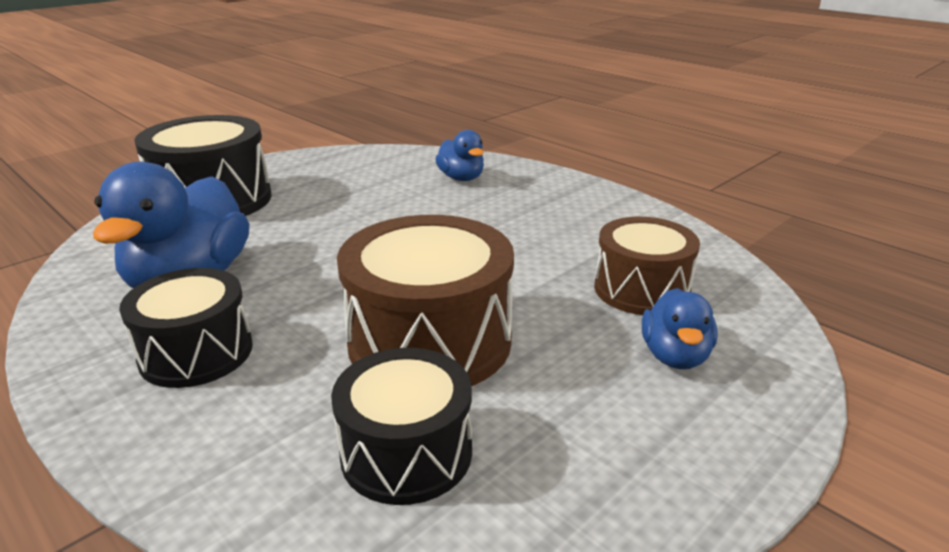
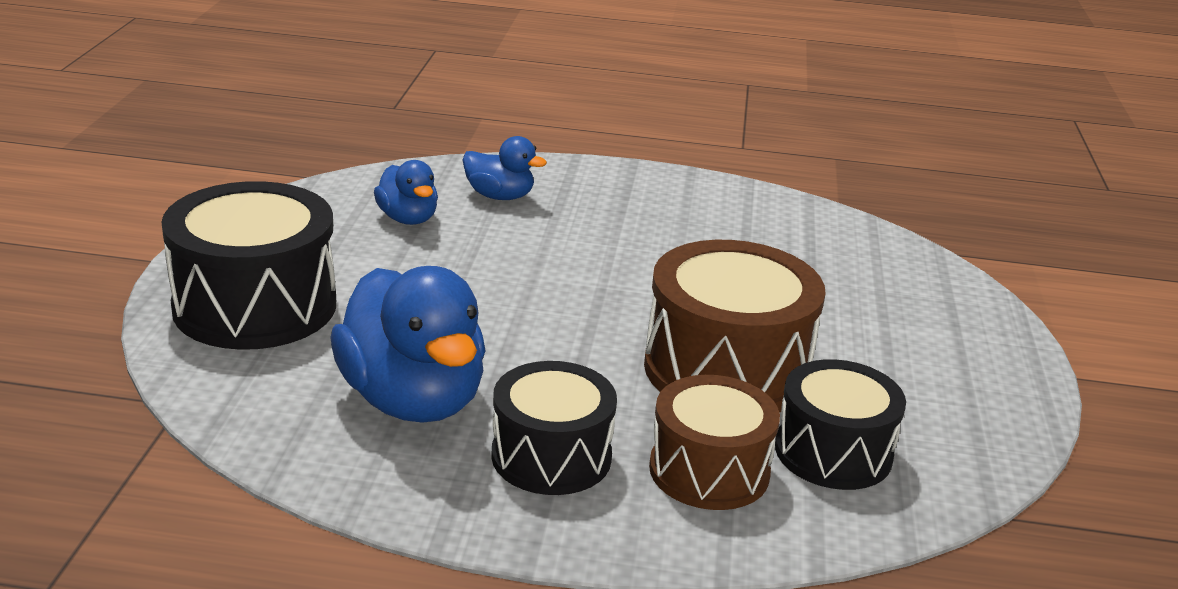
camera: 40 degrees left, 0 degrees up
brown drum [594,217,700,315] -> brown drum moved to [649,375,780,510]
blue duck [642,288,718,369] -> blue duck moved to [374,160,438,225]

